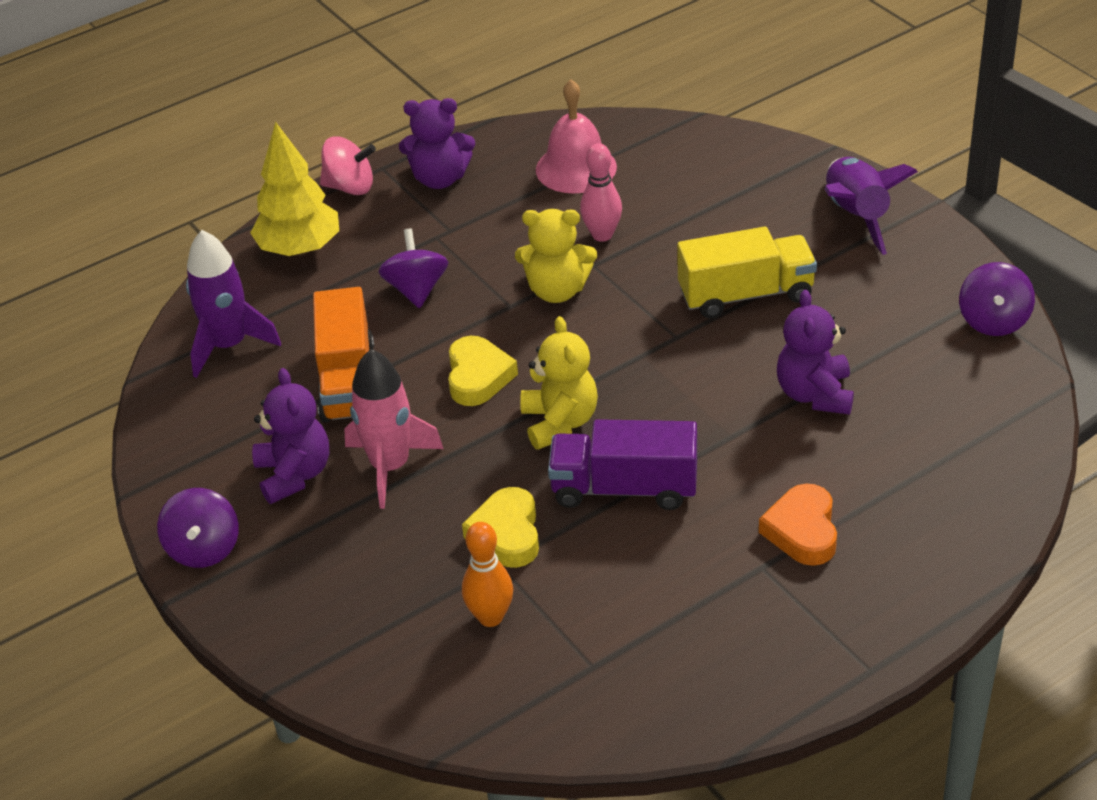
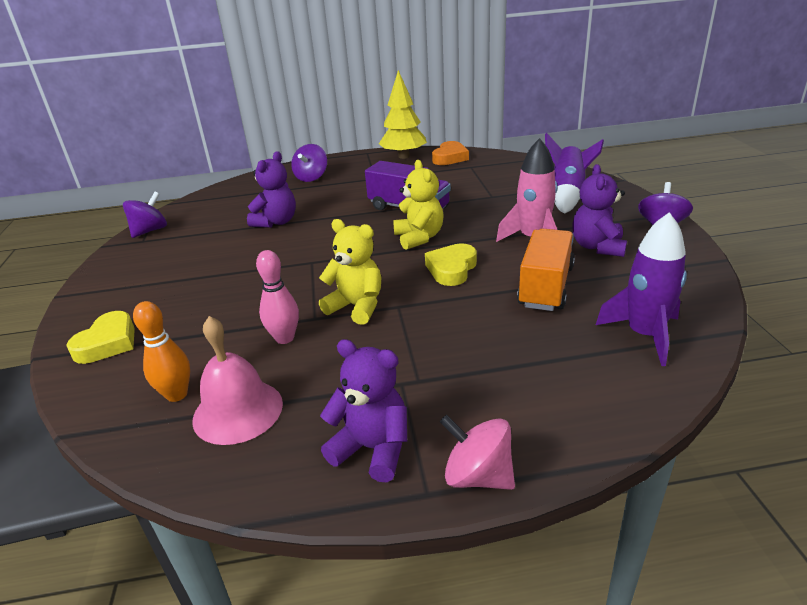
camera: 155 degrees left, 10 degrees down
yellow tree [250,122,339,256] -> yellow tree moved to [379,70,427,159]
purple spinning top [378,229,448,308] -> purple spinning top moved to [291,144,327,182]
yellow heart [462,487,539,568] -> yellow heart moved to [66,311,135,364]
orange bowling pin [462,522,513,627] -> orange bowling pin moved to [133,301,190,402]
yellow teddy bear [520,316,598,450] -> yellow teddy bear turned 150 degrees clockwise [393,160,444,250]
yellow truck [677,227,817,318] -> none
orange heart [759,484,837,566] -> orange heart moved to [432,141,469,165]
purple rocket [824,157,918,255] -> purple rocket moved to [545,133,604,214]

